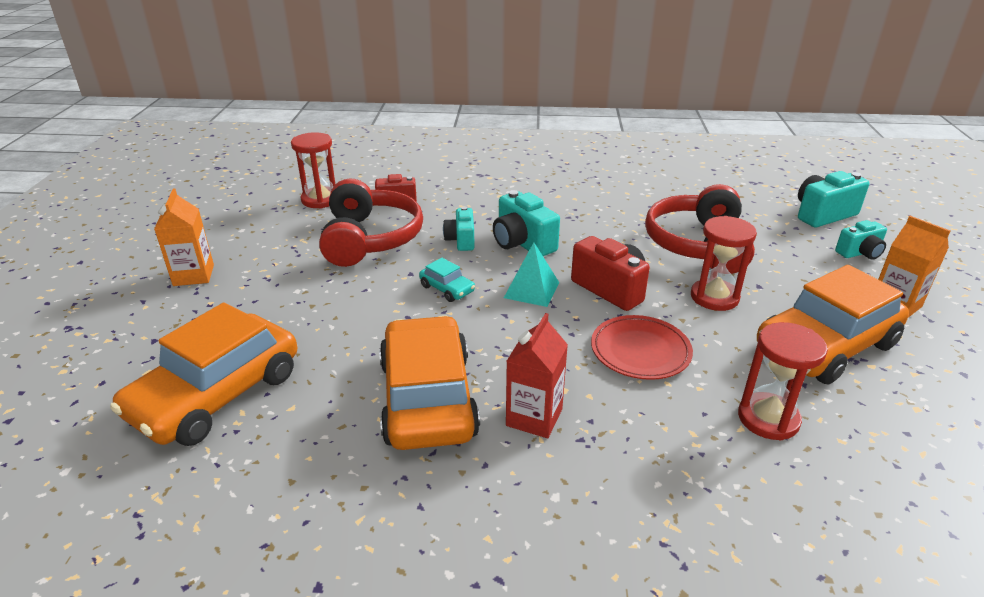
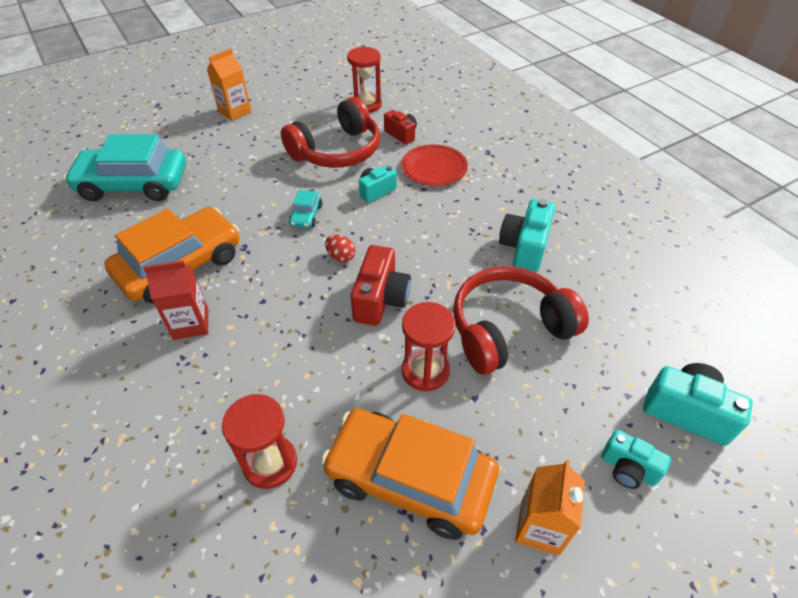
camera: 55 degrees right, 15 degrees up
orange car [110,302,297,446] -> turquoise car [64,134,186,201]
turquoise camera [493,190,560,256] -> turquoise camera moved to [499,199,555,272]
turquoise pyramid [504,242,559,307] -> red egg [325,235,356,262]
red plate [591,315,693,380] -> red plate moved to [401,144,468,186]

